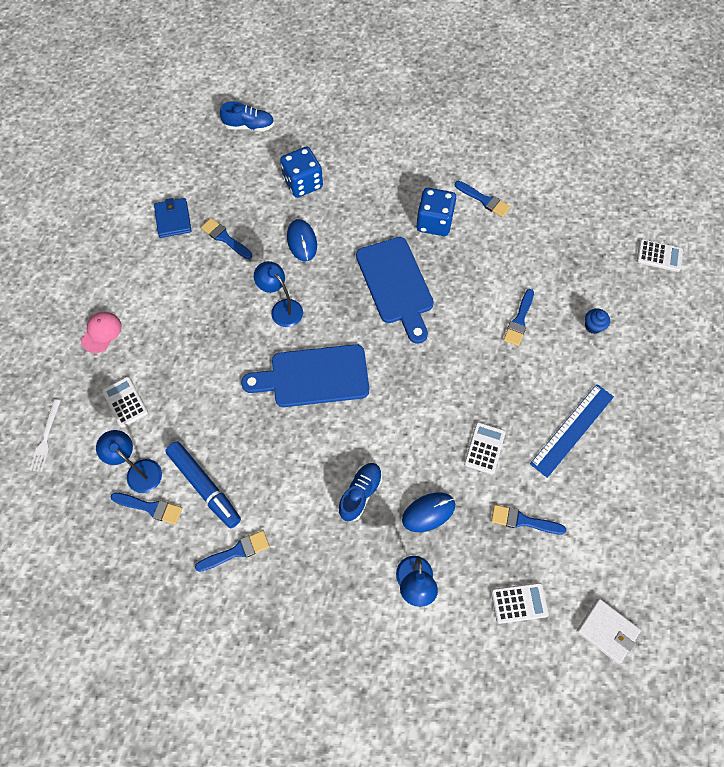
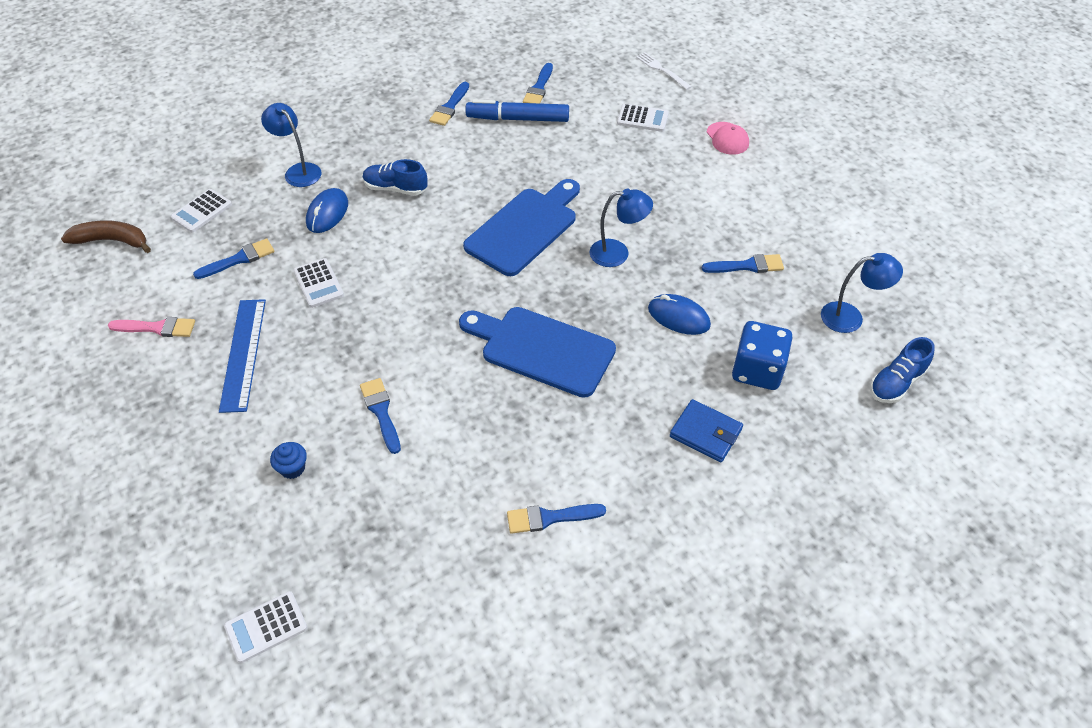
camera: 135 degrees right, 15 degrees down
blue lamp [96,430,162,493] -> blue lamp moved to [821,253,903,333]
blue brush [111,493,182,525] -> blue brush turned 45 degrees counterclockwise [523,63,553,103]
blue wallet [154,198,192,238] -> blue wallet moved to [670,399,743,462]
blue shoe [338,463,382,521] -> blue shoe turned 120 degrees clockwise [363,159,428,196]
blue dice [416,188,456,236] -> none
white wallet [577,598,641,664] -> brown banana [61,220,151,253]
none -> pink brush [108,317,195,337]

